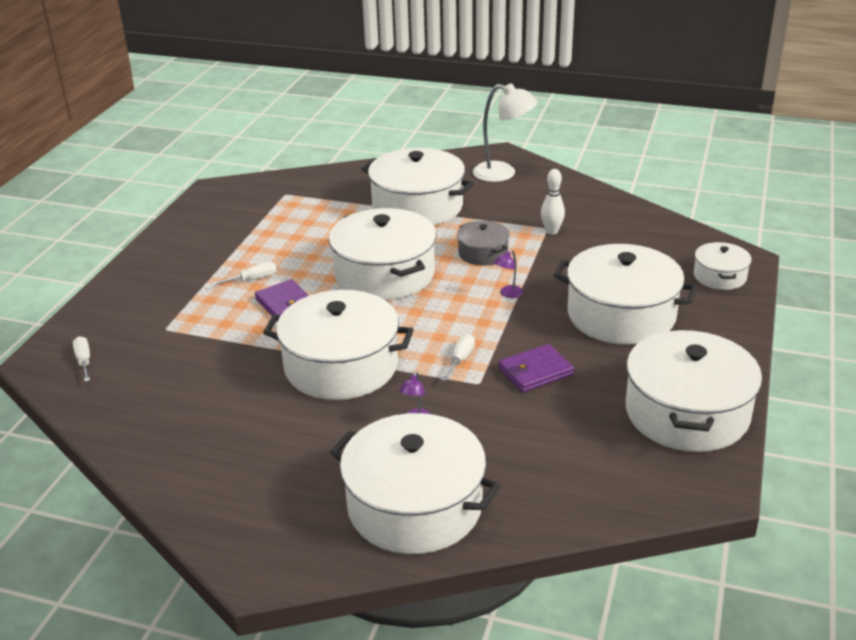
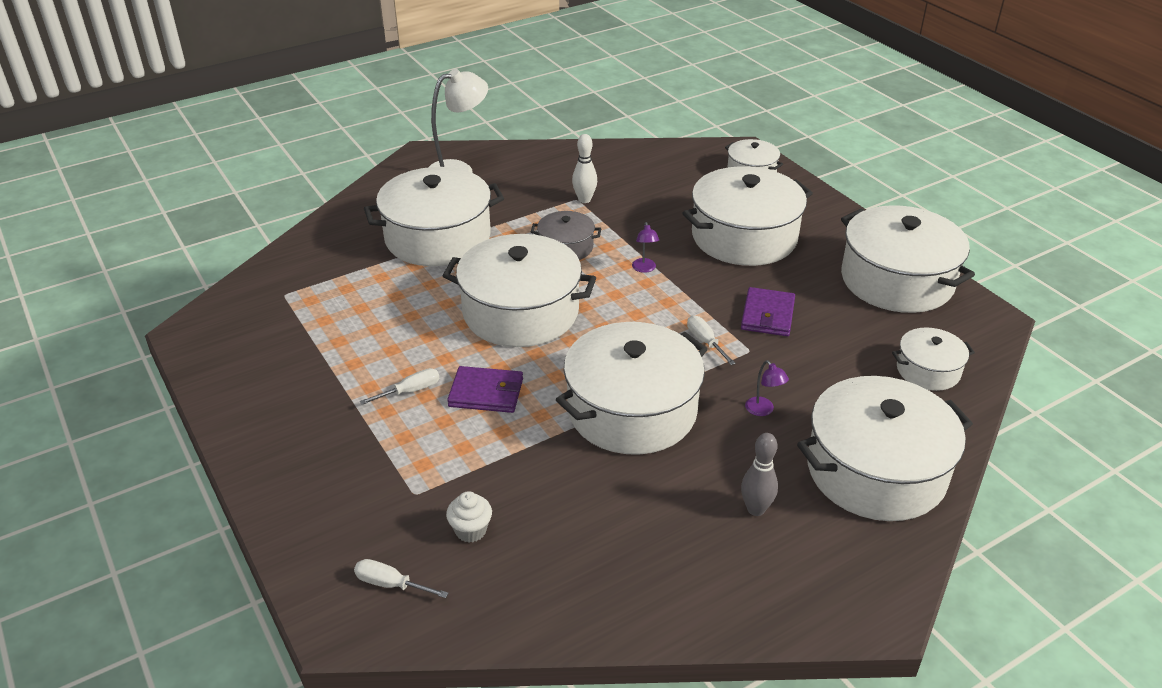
camera: 50 degrees left, 5 degrees up
white screwdriver [212,262,277,286] -> white screwdriver turned 45 degrees clockwise [360,368,439,405]
none -> white cupcake [446,491,492,542]
none -> grey bowling pin [741,433,778,516]
none -> white pot [892,327,975,391]

